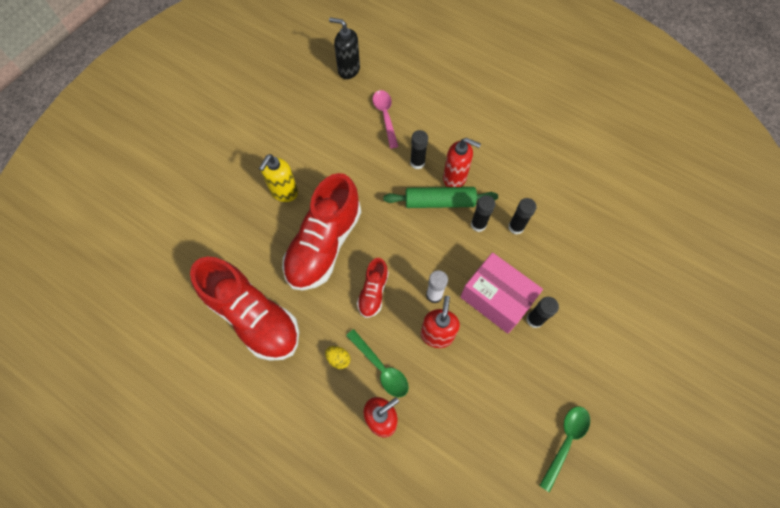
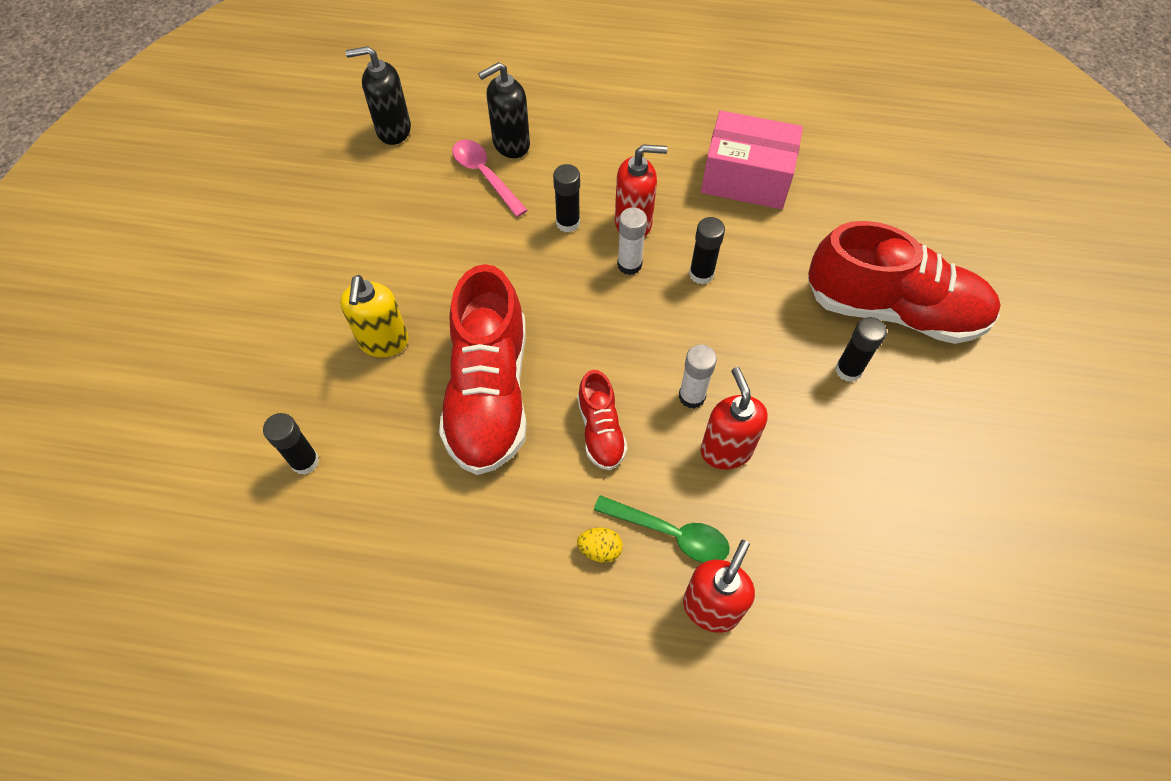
camera: 25 degrees left, 5 degrees down
red shoe [190,257,299,361] -> red shoe moved to [808,221,1001,344]
green rolling pin [383,187,498,208] -> white glue stick [617,207,647,275]
pink box [460,252,543,334] -> pink box moved to [701,110,803,209]
black glue stick [508,198,537,234] -> black glue stick moved to [263,413,319,475]
green spoon [539,406,590,493] -> none
none -> black soap dispenser [478,62,530,158]

